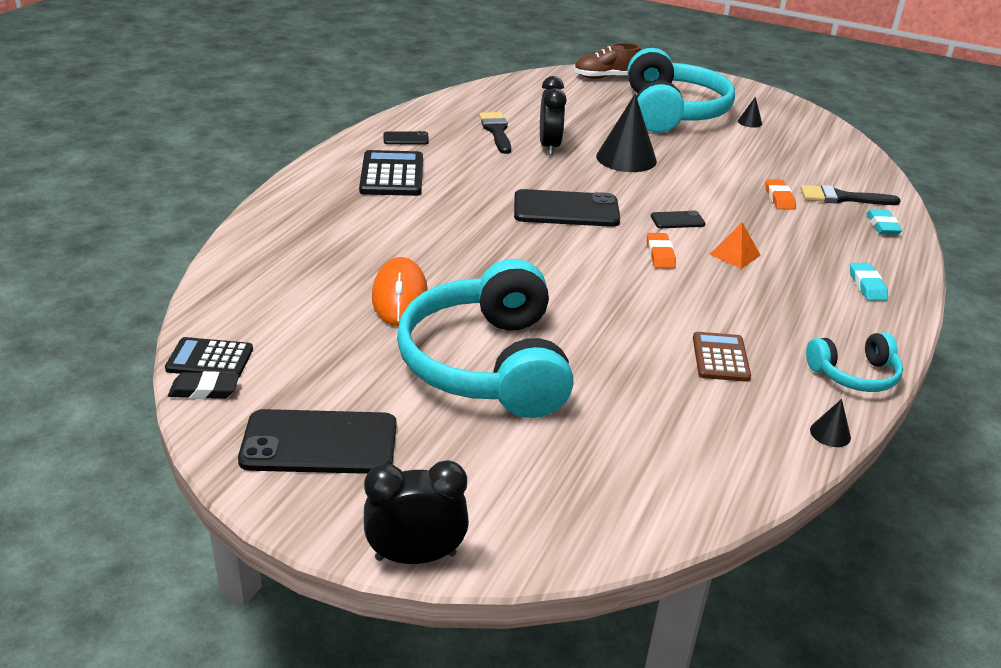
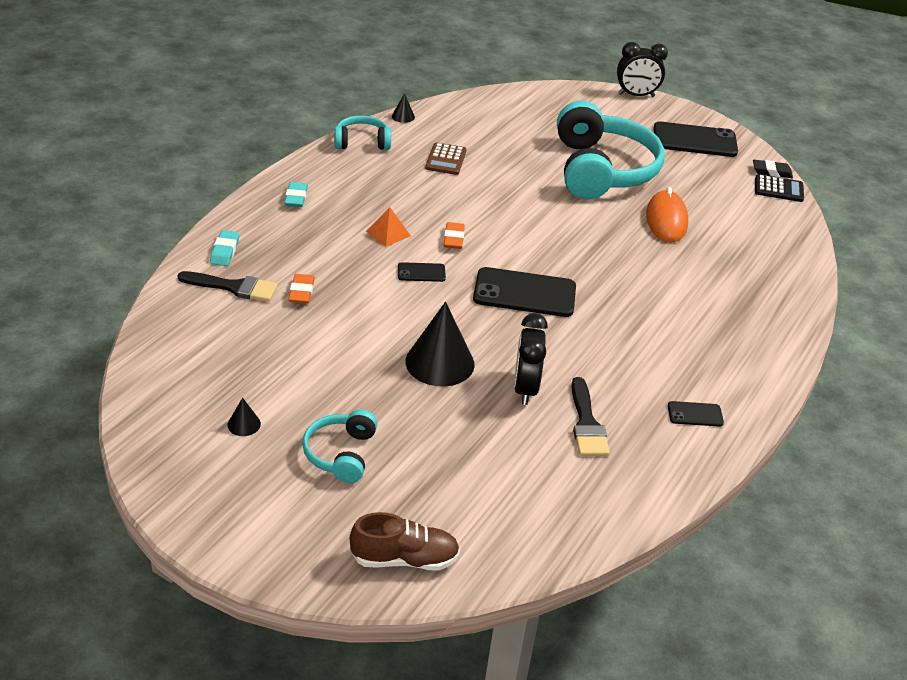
camera: 175 degrees left, 5 degrees up
black calculator [359,150,423,196] -> none
turquoise headphones [628,48,735,133] -> turquoise headphones [302,409,377,483], size x0.48

